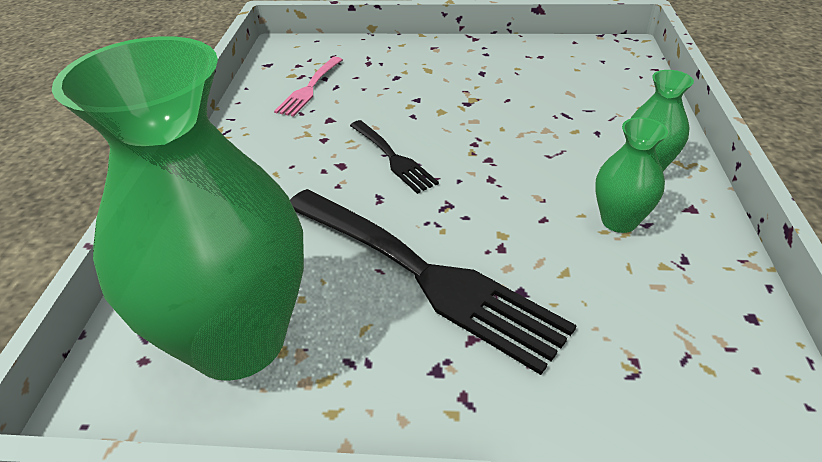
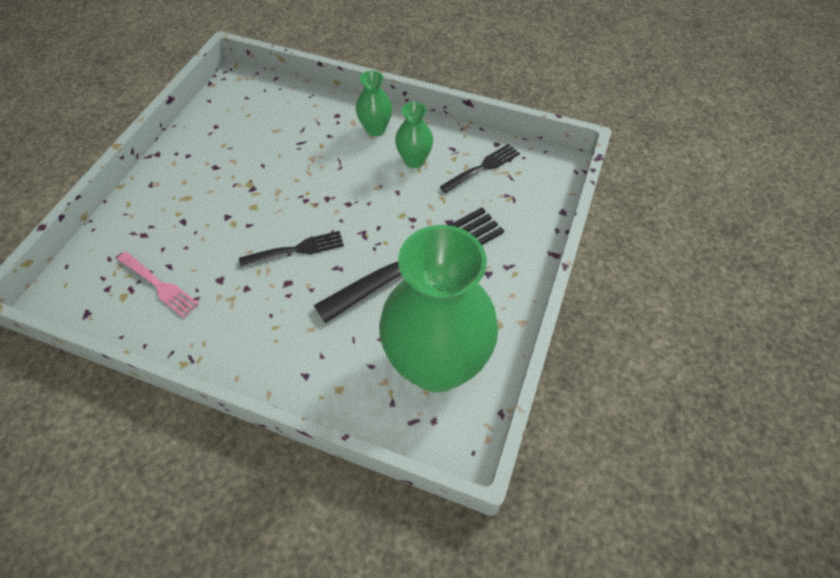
camera: 75 degrees left, 15 degrees up
none -> black fork [440,144,520,193]

